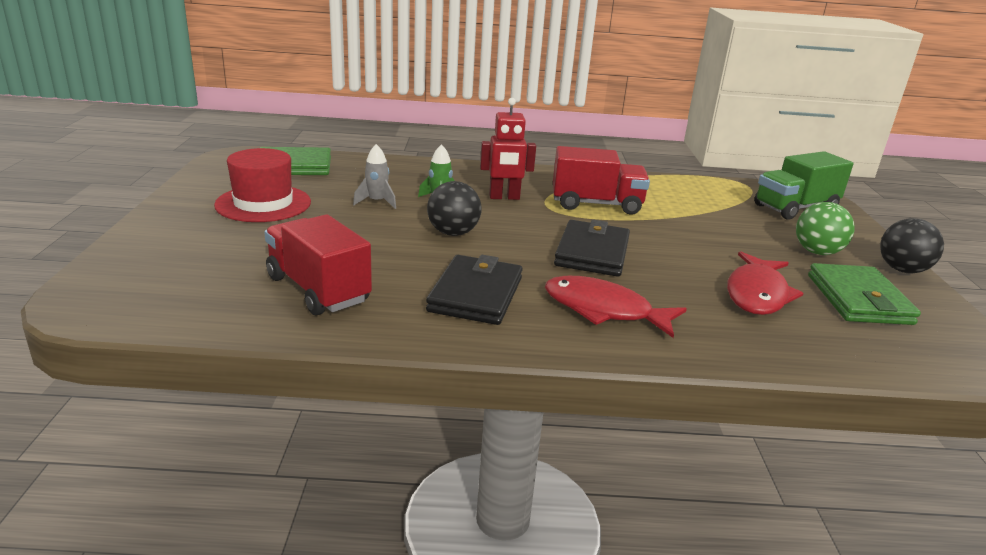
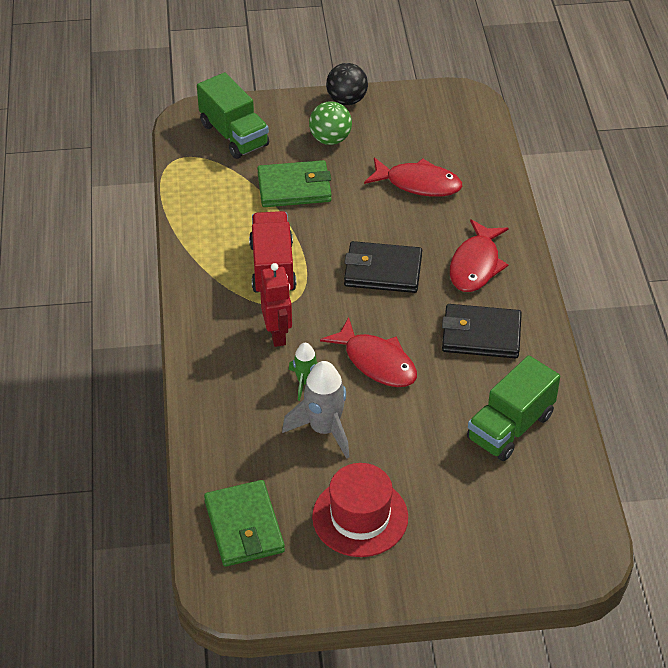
camera: 95 degrees left, 20 degrees up
red truck [264,214,372,316] -> green truck [467,355,560,461]
grey rocket [353,144,396,209] -> grey rocket [282,361,349,459], size x1.70
black ball [427,181,482,236] -> red fish [320,317,417,387]
green wallet [808,263,921,325] -> green wallet moved to [257,160,332,207]

